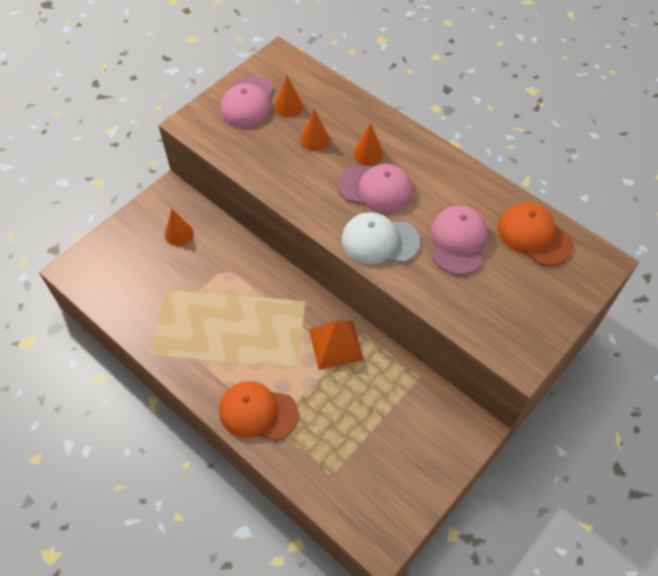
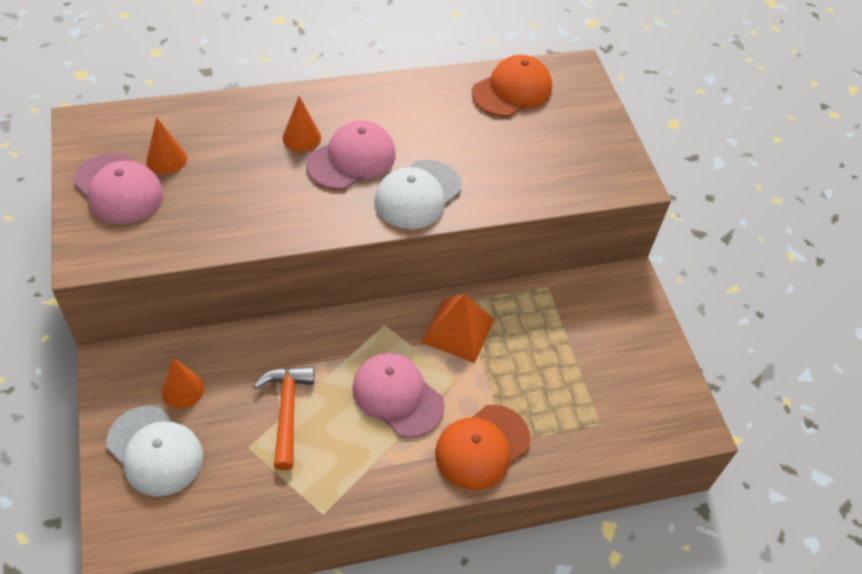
camera: 60 degrees left, 5 degrees down
orange cone [300,109,330,151] -> none
pink cap [431,206,488,275] -> pink cap moved to [352,353,445,438]
orange cap [498,203,573,266] -> orange cap turned 150 degrees clockwise [472,55,552,117]
none -> white cap [106,405,203,496]
none -> orange hammer [253,366,314,470]

